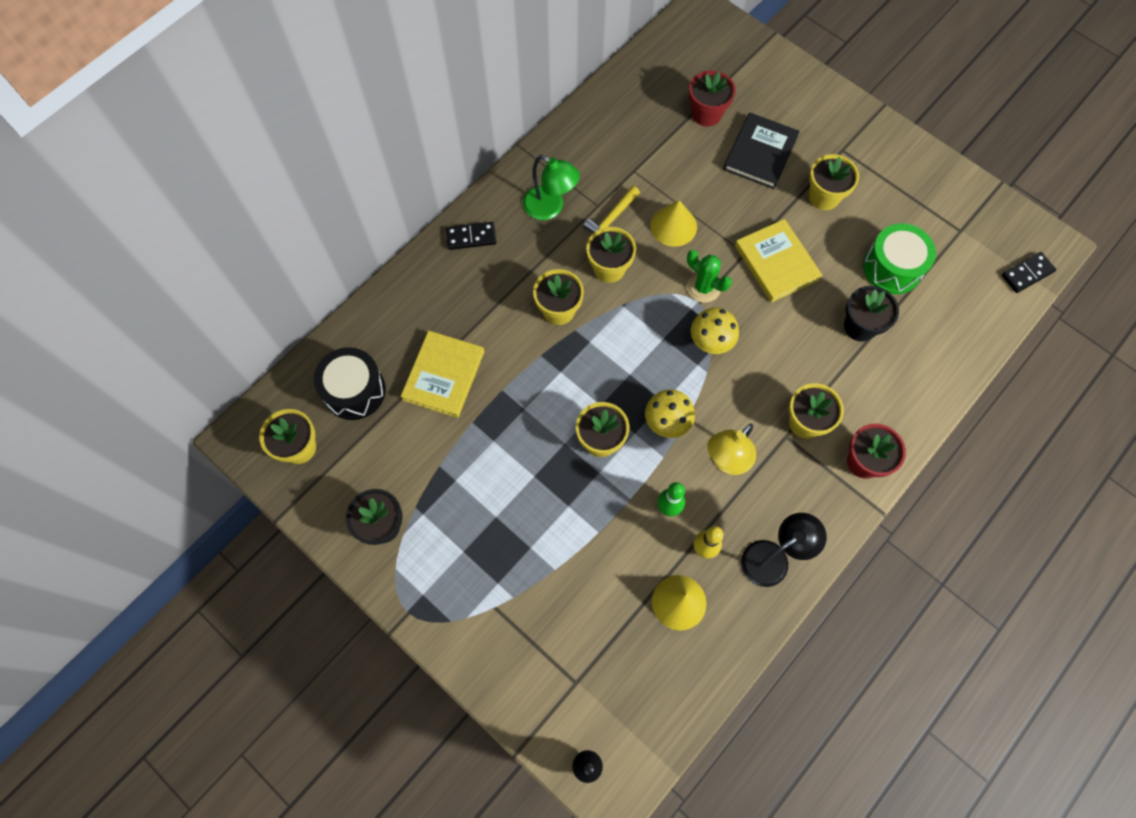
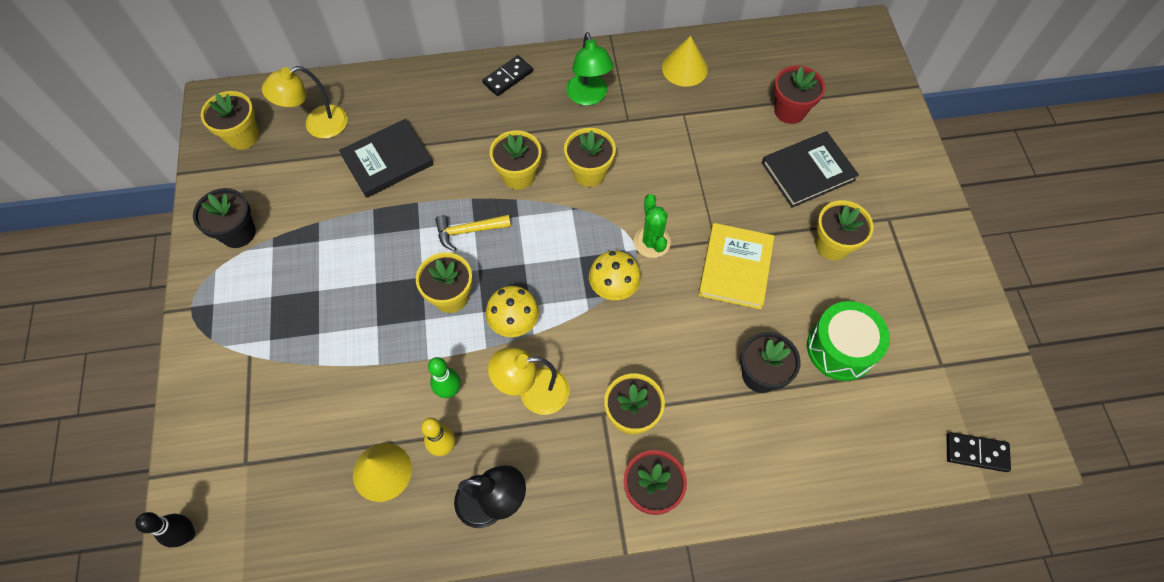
camera: 40 degrees right, 5 degrees down
black drum [314,347,386,420] -> yellow lamp [262,66,348,139]
yellow book [401,331,484,418] -> black book [339,119,434,198]
black domino [446,222,496,250] -> black domino turned 75 degrees counterclockwise [482,55,533,96]
yellow hammer [583,186,640,233] -> yellow hammer moved to [435,215,511,251]
yellow cone [650,200,697,247] -> yellow cone moved to [662,36,708,87]

